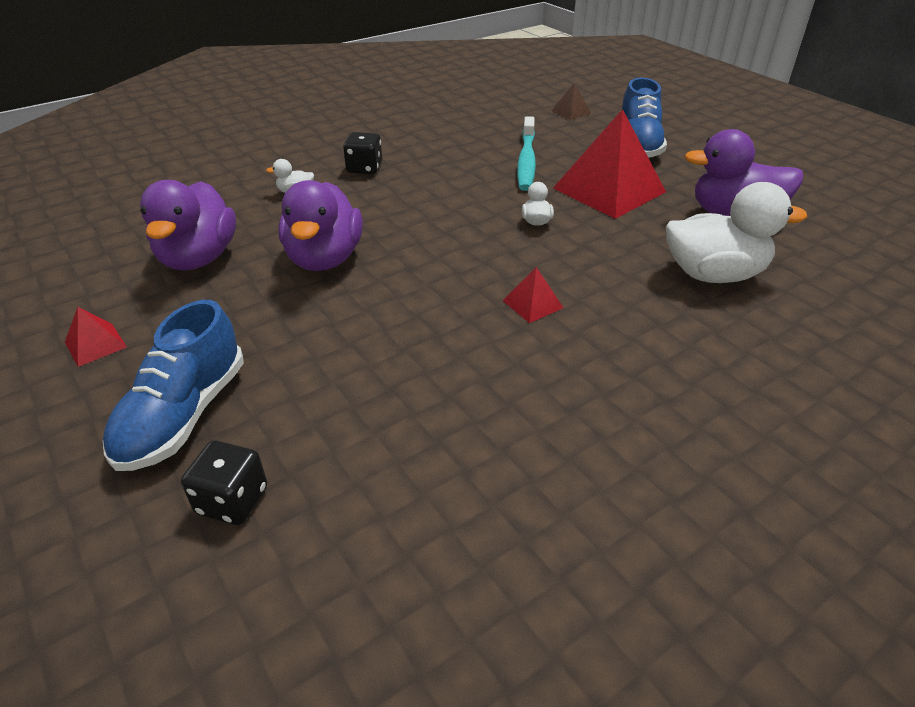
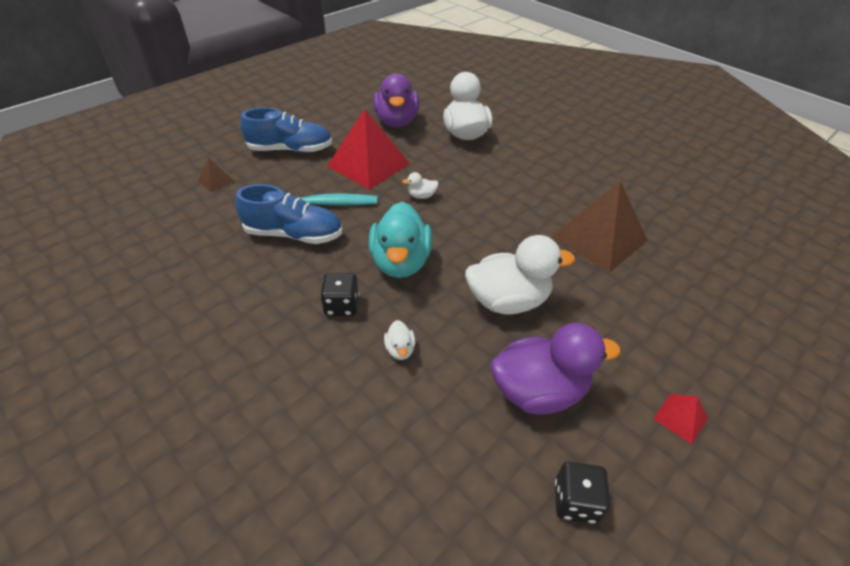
camera: 100 degrees left, 5 degrees up
blue shoe [103,300,244,471] -> blue shoe moved to [235,184,342,244]
black dice [181,440,267,525] -> black dice moved to [555,462,610,524]
purple duck [278,180,363,271] -> white duck [465,235,575,315]
red pyramid [503,267,564,323] -> none
none -> turquoise duck [369,202,433,278]
none -> brown pyramid [552,181,648,273]

